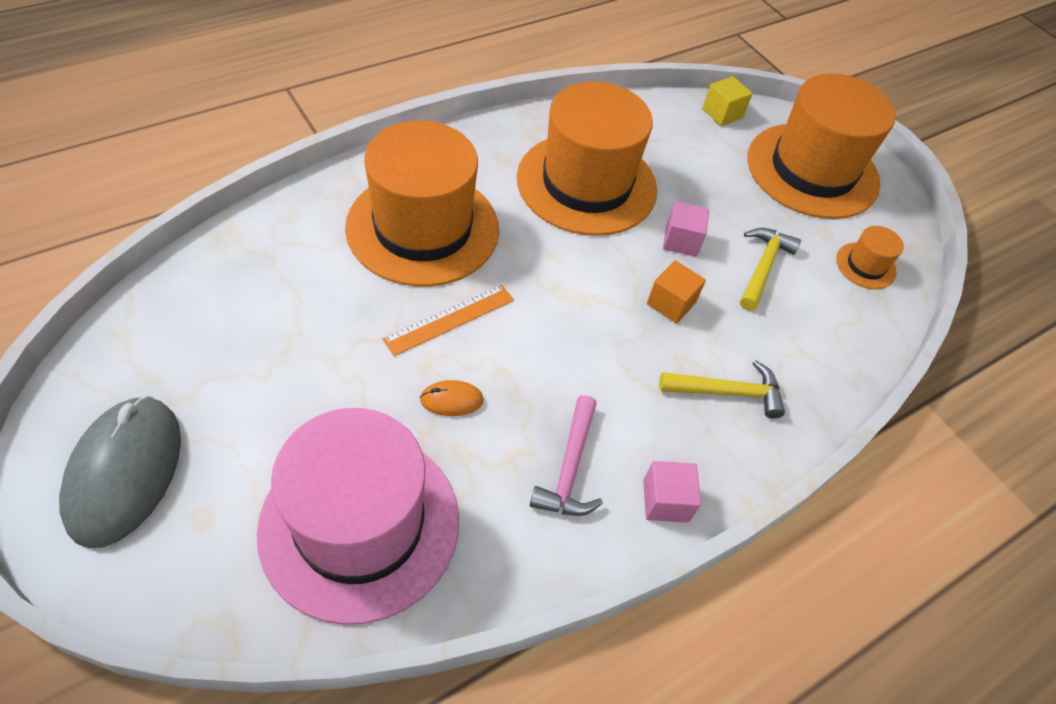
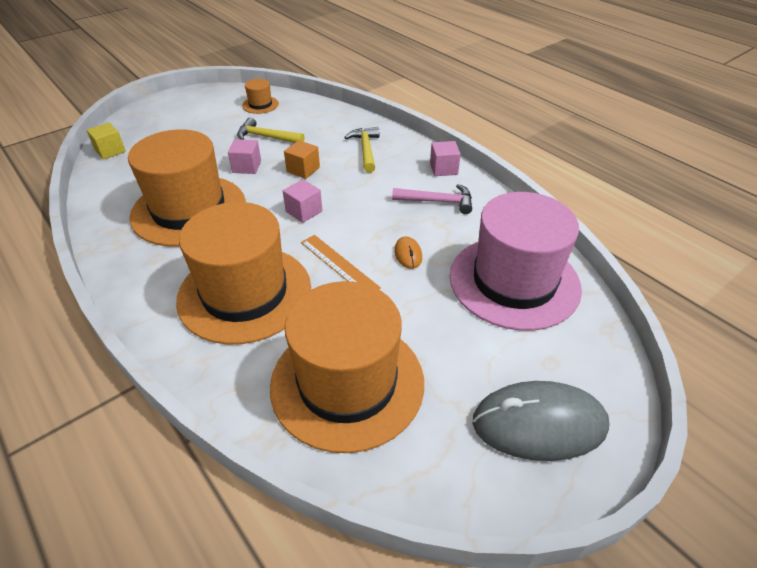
camera: 90 degrees left, 10 degrees down
orange hat [747,73,896,219] -> orange hat moved to [270,281,424,453]
none -> pink cube [283,179,322,223]

